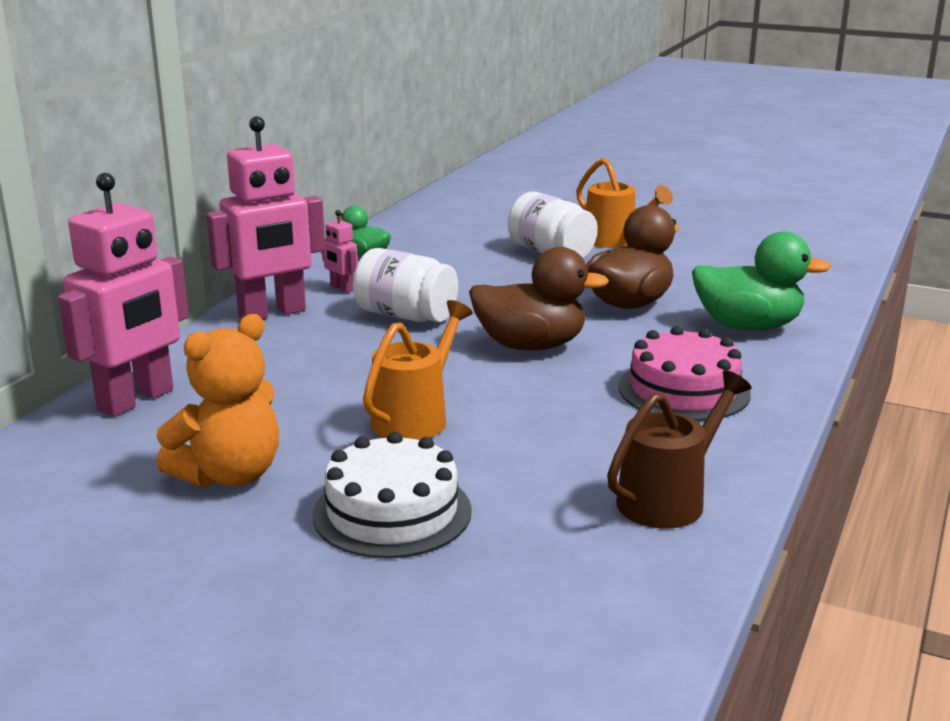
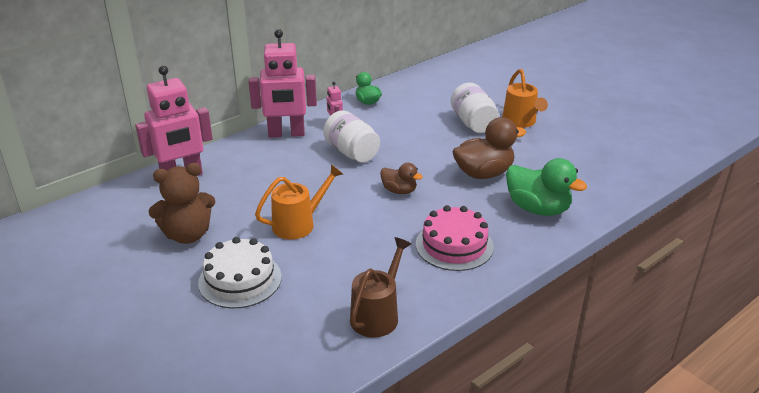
camera: 25 degrees right, 10 degrees up
orange teddy bear [156,314,279,488] -> brown teddy bear [149,163,215,244]
brown duck [469,247,609,350] -> brown duck [380,163,423,194], size x0.57
brown watering can [607,370,752,529] -> brown watering can turned 45 degrees counterclockwise [350,237,411,338]

